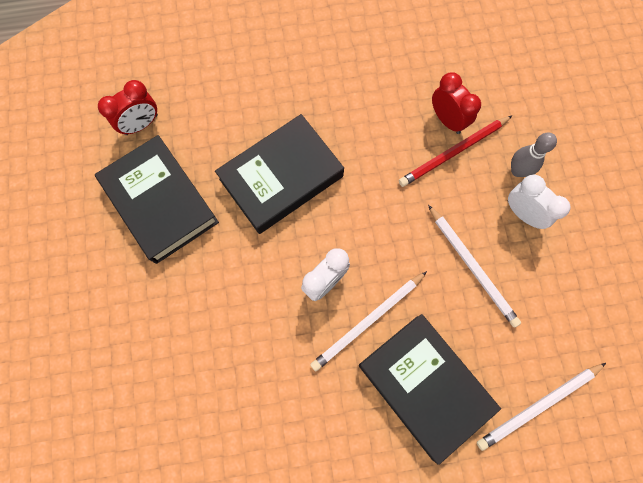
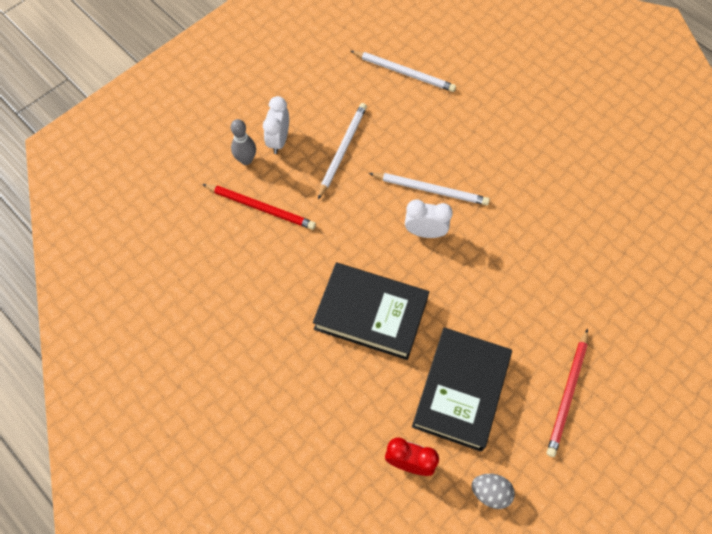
camera: 125 degrees left, 10 degrees down
black book [359,314,501,465] -> none
red clock [432,72,481,134] -> none
none -> grey egg [471,474,515,509]
none -> red pencil [547,329,588,457]

